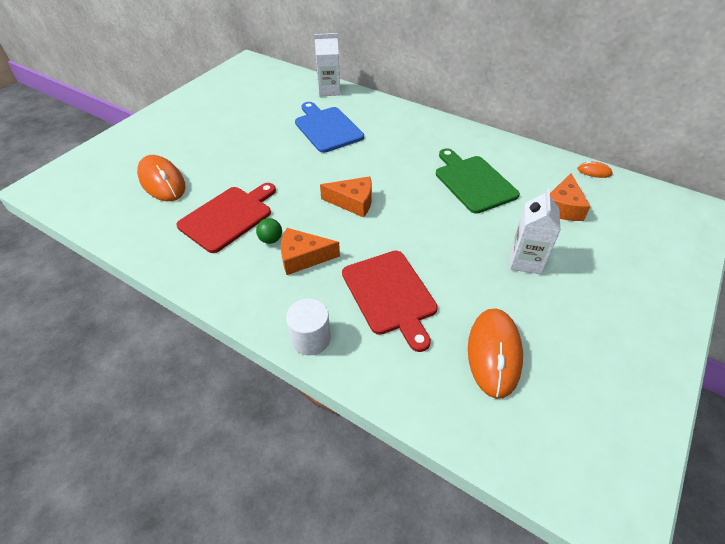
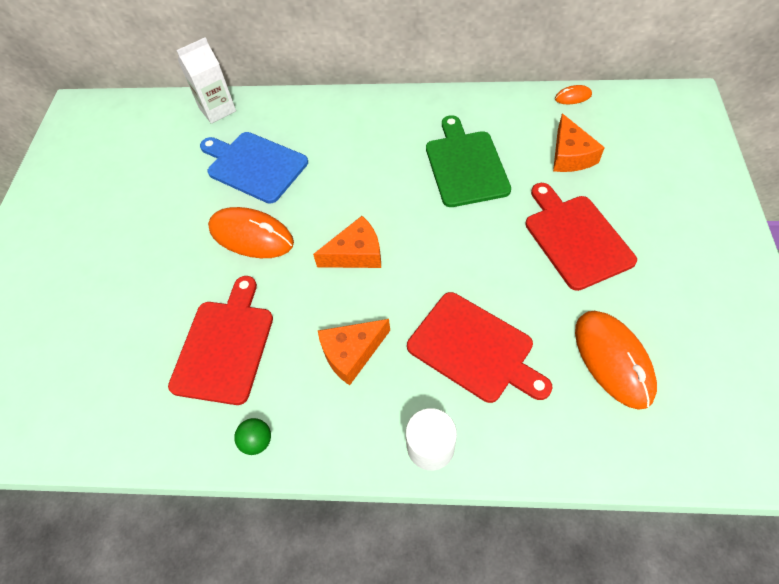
camera: 25 degrees left, 10 degrees up
orange mouse [137,155,186,201] -> orange mouse moved to [208,207,294,258]
green ball [256,218,282,244] -> green ball moved to [234,418,271,455]
green cutting board [436,148,520,214] -> green cutting board turned 45 degrees clockwise [426,115,511,207]
white carton [510,188,561,274] -> red cutting board [525,183,637,291]

